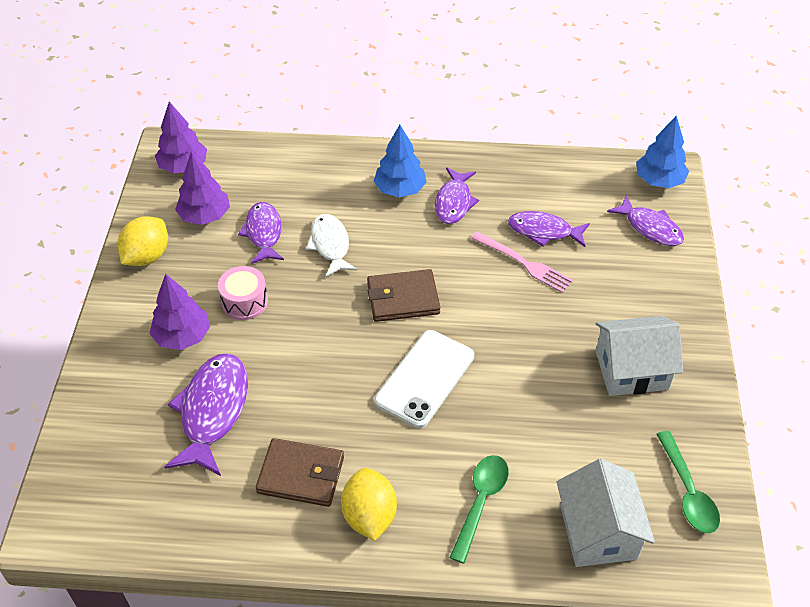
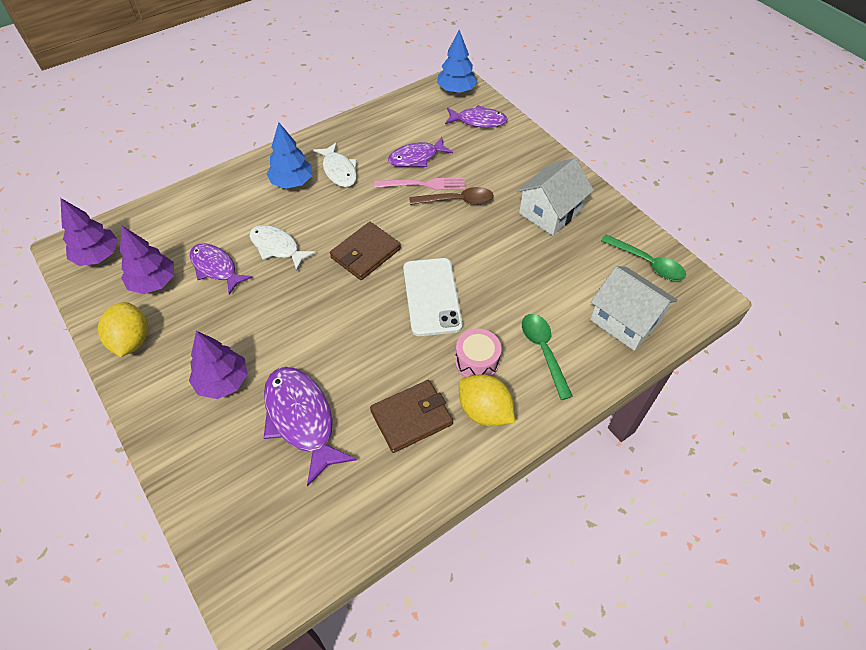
camera: 40 degrees left, 5 degrees up
pink drum [218,266,268,320] -> pink drum moved to [455,329,501,377]
purple fish [434,167,479,224] -> white fish [313,142,357,187]
none -> brown spoon [410,187,494,205]

